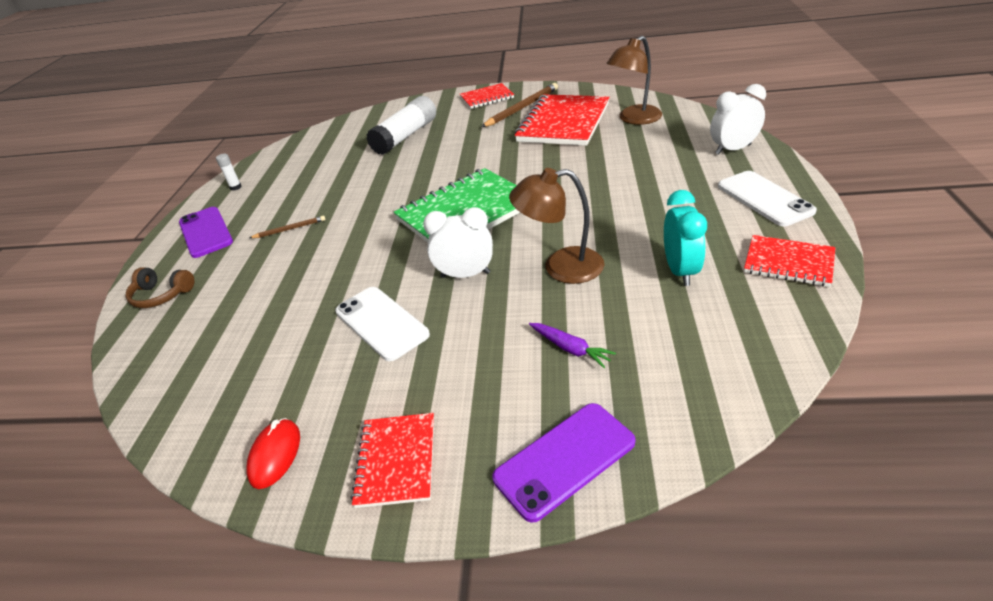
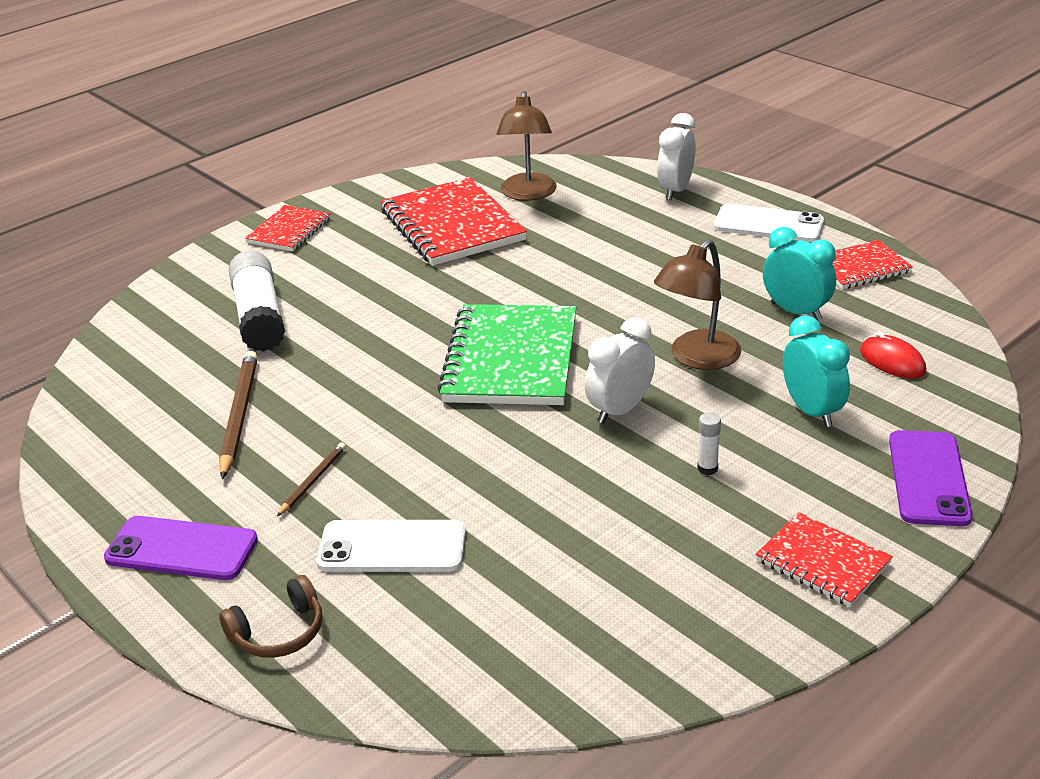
camera: 50 degrees left, 5 degrees down
white glue stick [216,154,242,191] -> white glue stick moved to [697,412,721,475]
red mouse [246,418,300,489] -> red mouse moved to [860,332,926,379]
white phone [335,287,430,361] -> white phone moved to [316,520,466,572]
brown pencil [481,83,558,127] -> brown pencil moved to [219,351,258,479]
purple carrot [529,323,616,368] -> turquoise clock [783,316,850,427]

